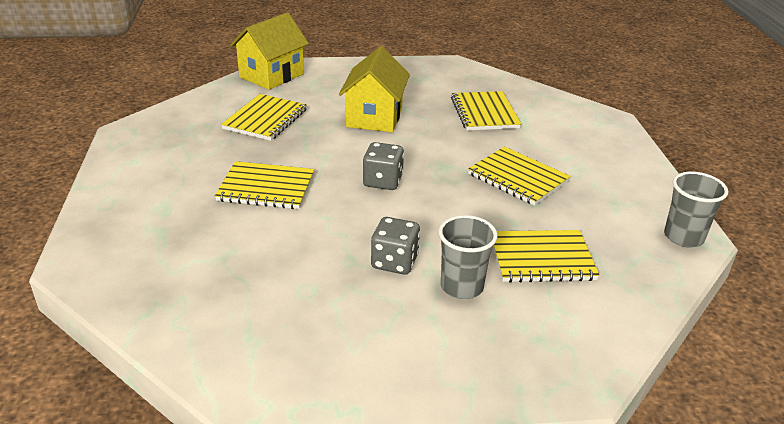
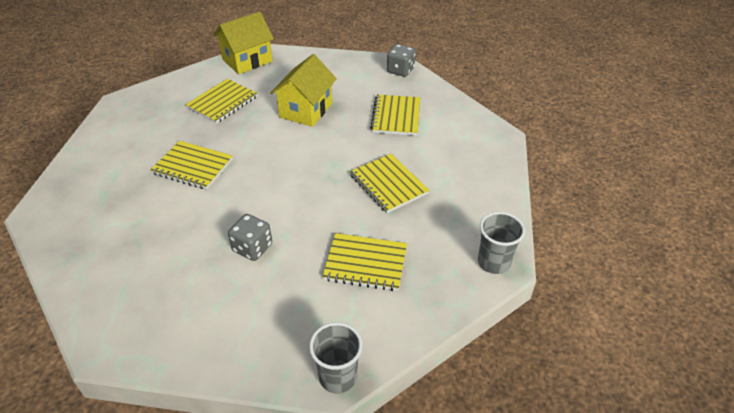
camera: 15 degrees right, 10 degrees up
grey dice [363,142,404,190] -> grey dice moved to [387,44,416,77]
grey cup [438,215,498,299] -> grey cup moved to [309,322,363,393]

